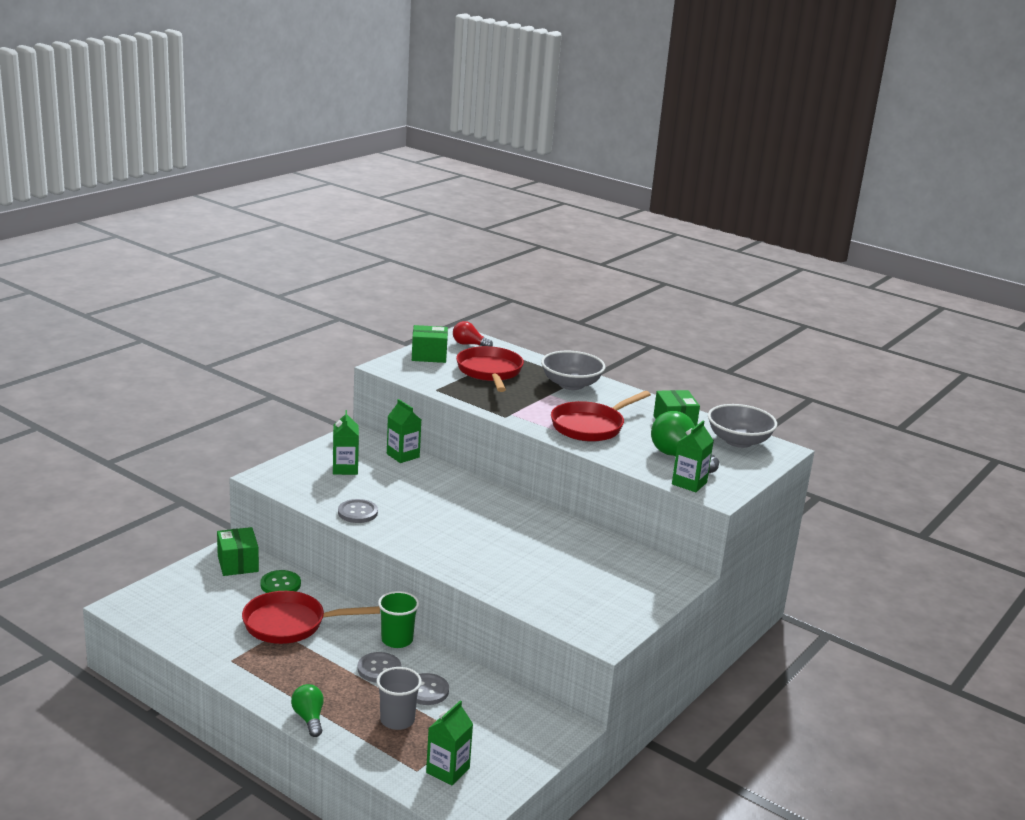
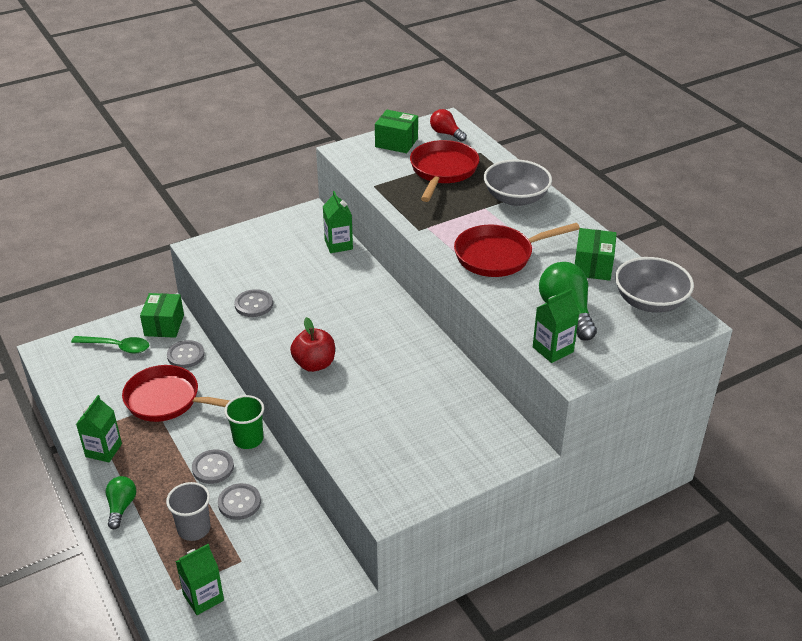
camera: 25 degrees right, 15 degrees up
green button [260,570,301,593] -> grey button [167,340,205,368]
green carton [333,410,359,475] -> green carton moved to [76,395,122,462]
none -> green spoon [71,336,149,354]
none -> red apple [290,317,335,372]

